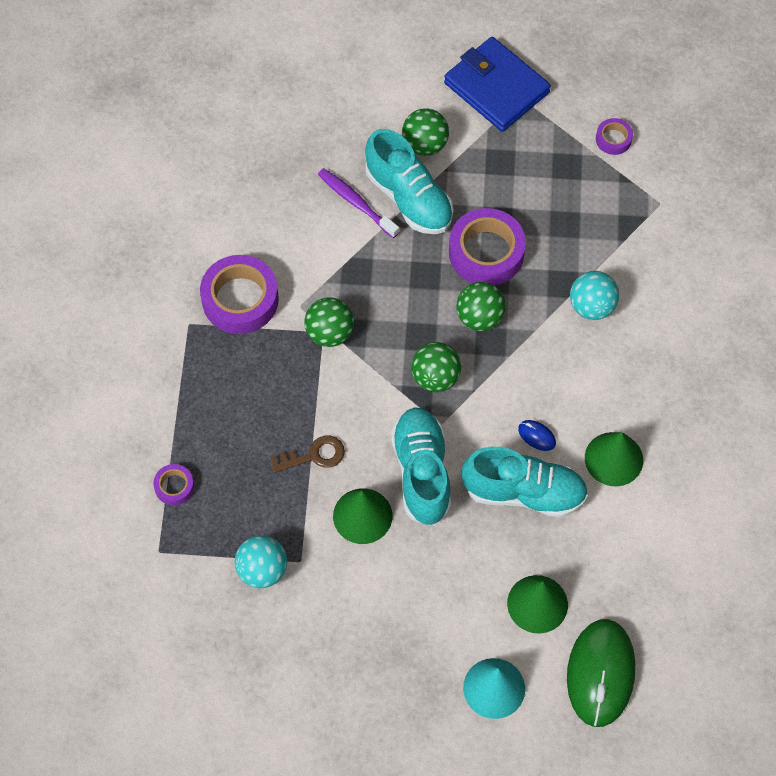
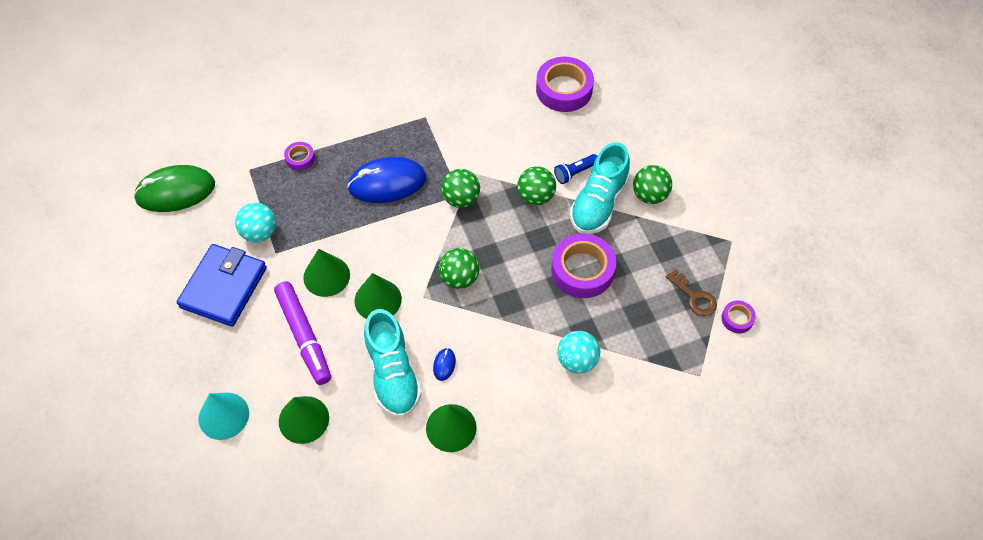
camera: 65 degrees right, 5 degrees down
purple tape [200,255,279,334] -> purple tape moved to [536,57,594,112]
brown key [271,436,345,473] -> brown key moved to [666,269,717,316]
purple toothbrush [318,168,399,238] -> blue flashlight [554,154,597,184]
turquoise shoe [391,407,451,525] -> green cone [354,273,402,319]
blue wallet [444,37,551,132] -> blue wallet moved to [177,244,267,327]
green ball [456,282,506,331] -> green ball moved to [517,166,556,205]
green mouse [567,619,635,727] -> green mouse moved to [133,165,215,212]
none -> purple marker [274,281,331,385]
none -> blue mouse [347,157,426,203]

